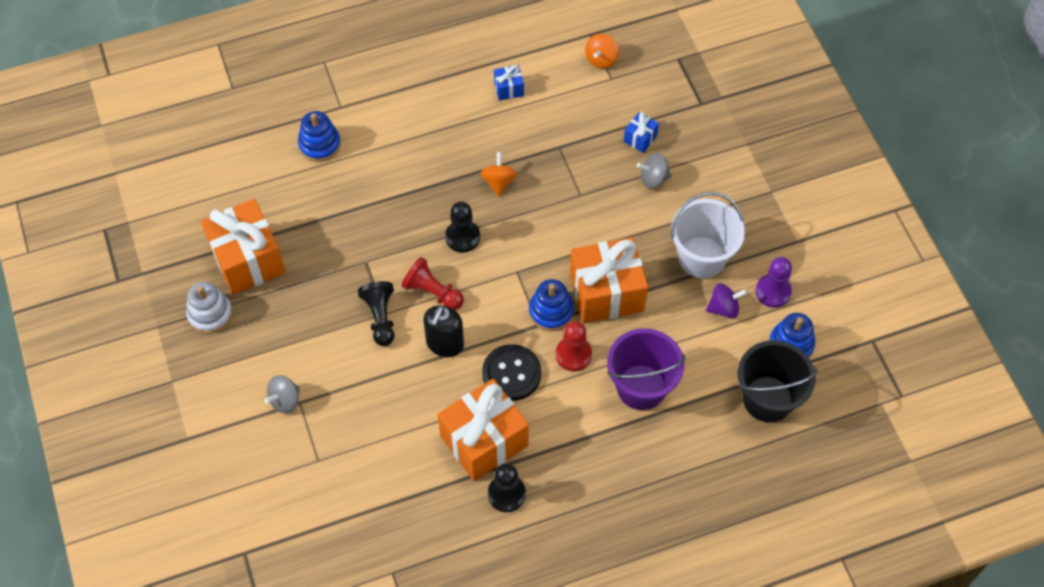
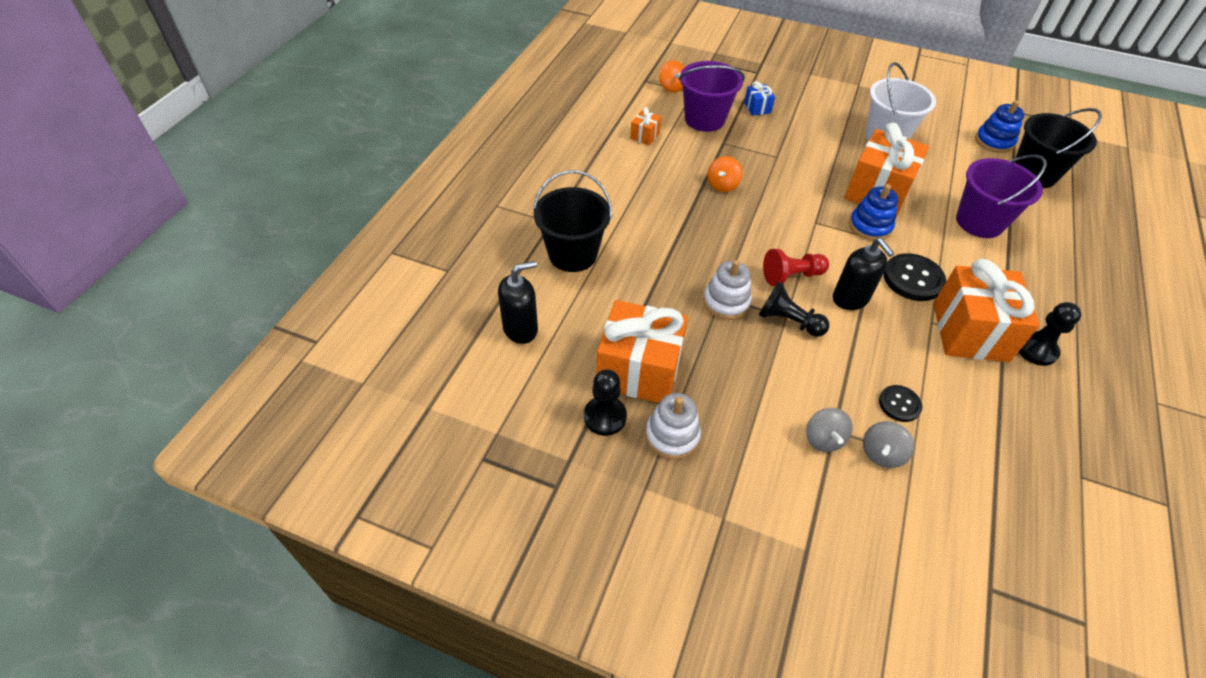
camera: 50 degrees left, 10 degrees down
blue stacking toy [298,111,341,162] -> black bucket [533,170,612,272]
black pawn [445,201,480,253] -> black pawn moved to [584,370,627,436]
orange spinning top [481,152,517,197] -> orange spinning top turned 105 degrees counterclockwise [708,156,743,192]
blue gift [494,65,524,101] -> orange gift [630,107,661,145]
red pawn [556,321,592,371] -> none
grey spinning top [637,153,672,188] -> grey spinning top moved to [863,421,915,468]
purple spinning top [706,284,747,319] -> none
purple pawn [756,257,792,308] -> none
none -> black soap dispenser [498,261,538,344]
none -> purple bucket [679,61,745,132]
none -> white stacking toy [703,260,752,320]
none -> black button [879,385,922,422]

